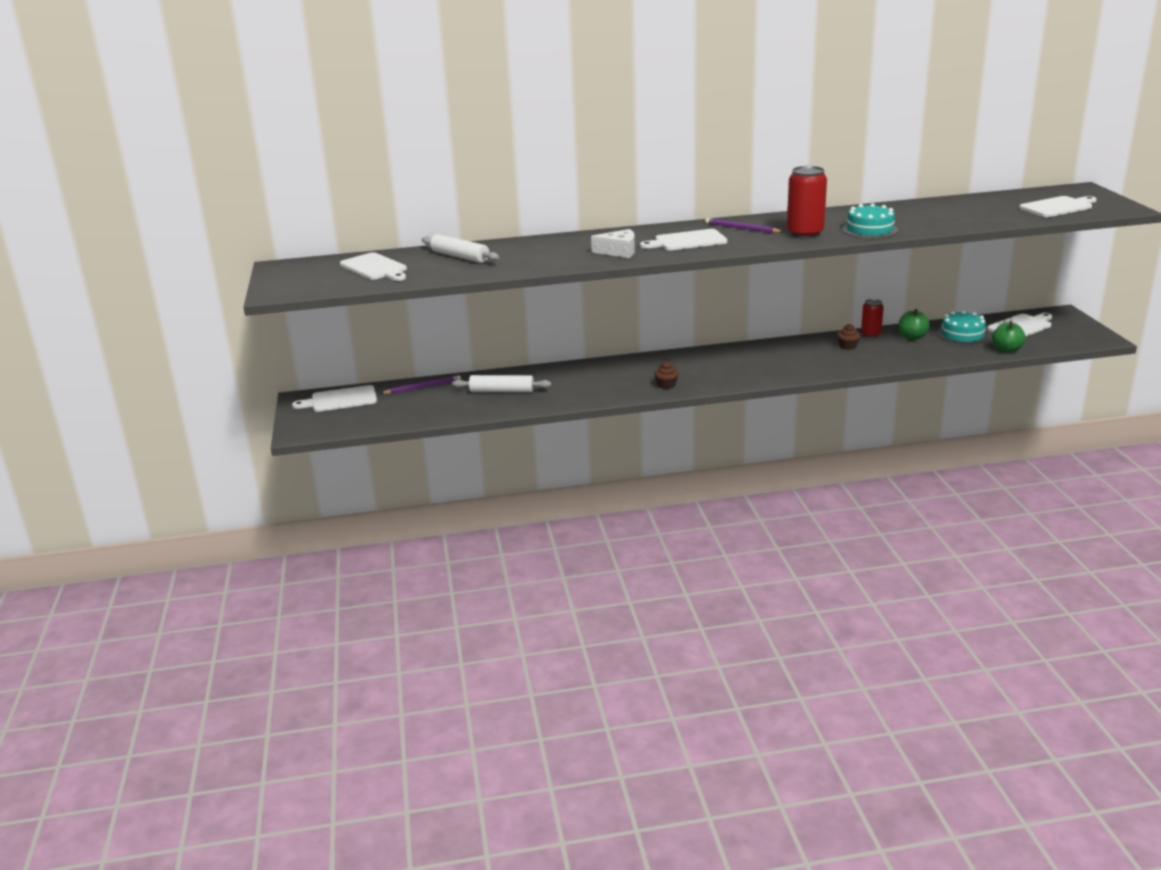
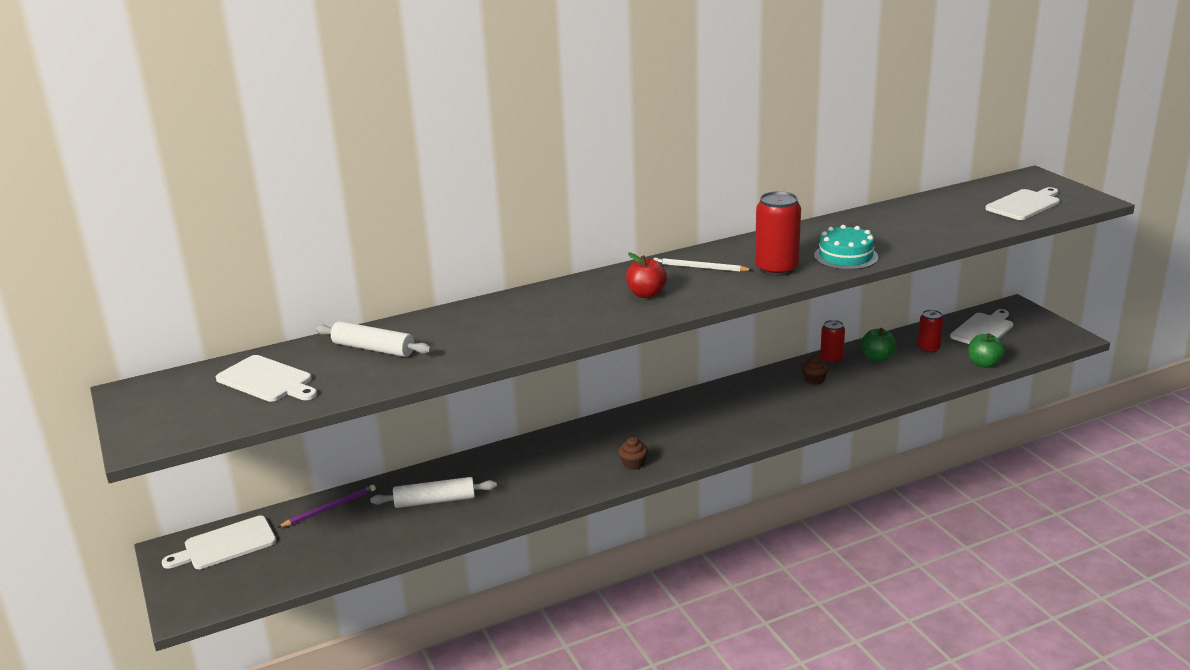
camera: 15 degrees left, 0 degrees up
white cheese [591,229,635,258] -> none
white cutting board [640,229,728,250] -> red apple [626,252,667,298]
purple pencil [705,218,783,233] -> white pencil [653,258,753,272]
turquoise cake [937,310,989,345] -> red can [917,310,943,353]

